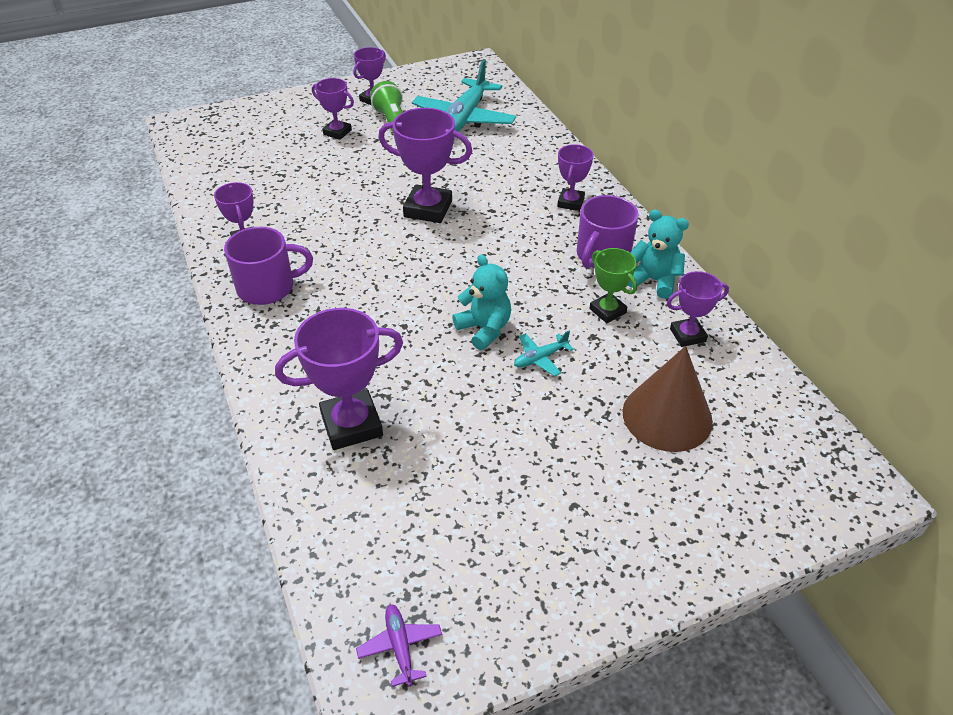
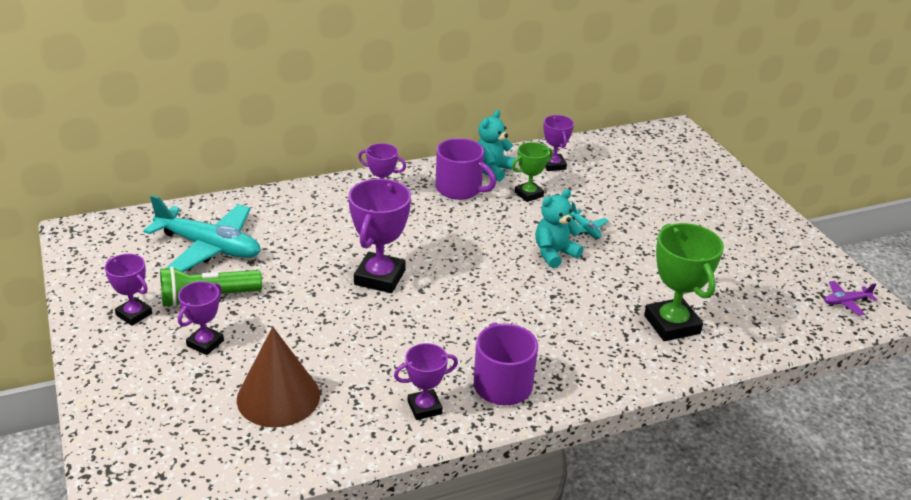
camera: 90 degrees left, 10 degrees down
purple trophy [275,308,403,450] -> green trophy [644,223,724,341]
brown cone [622,346,713,452] -> brown cone moved to [237,327,320,427]

